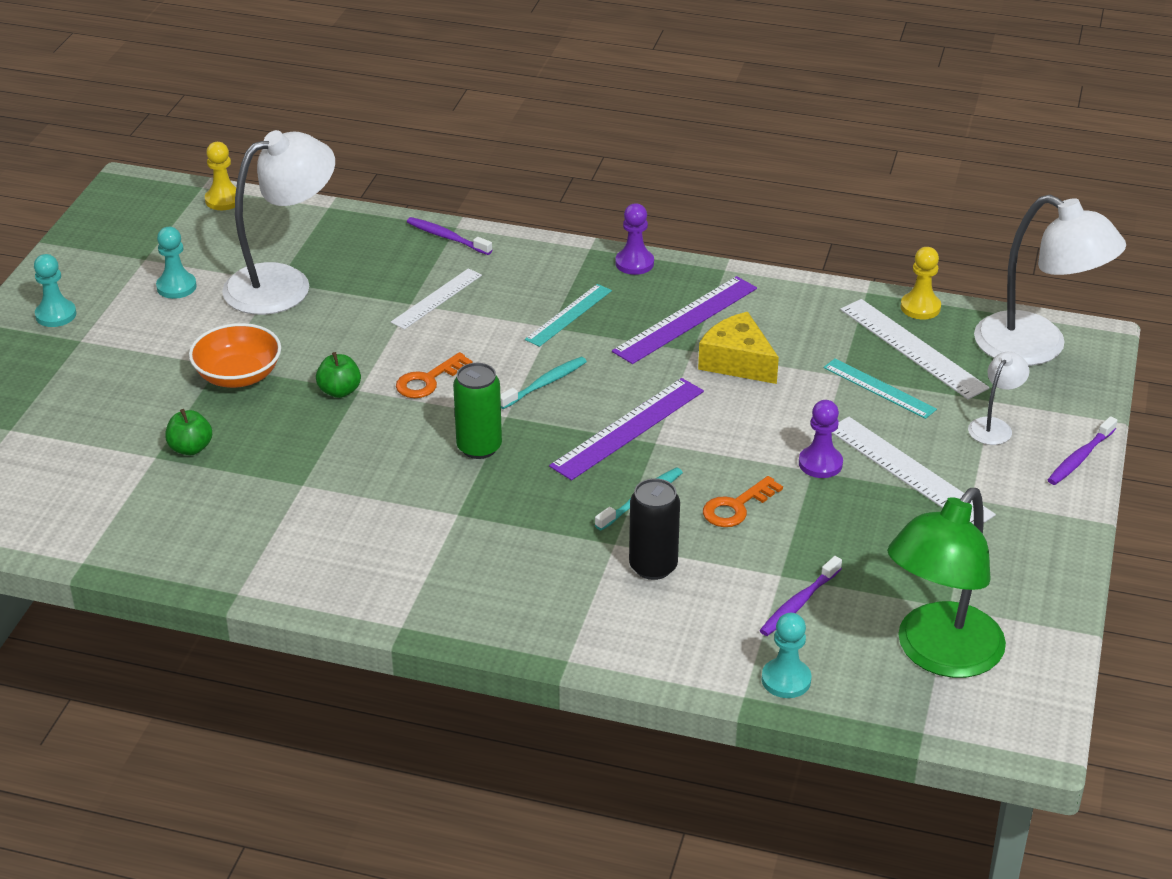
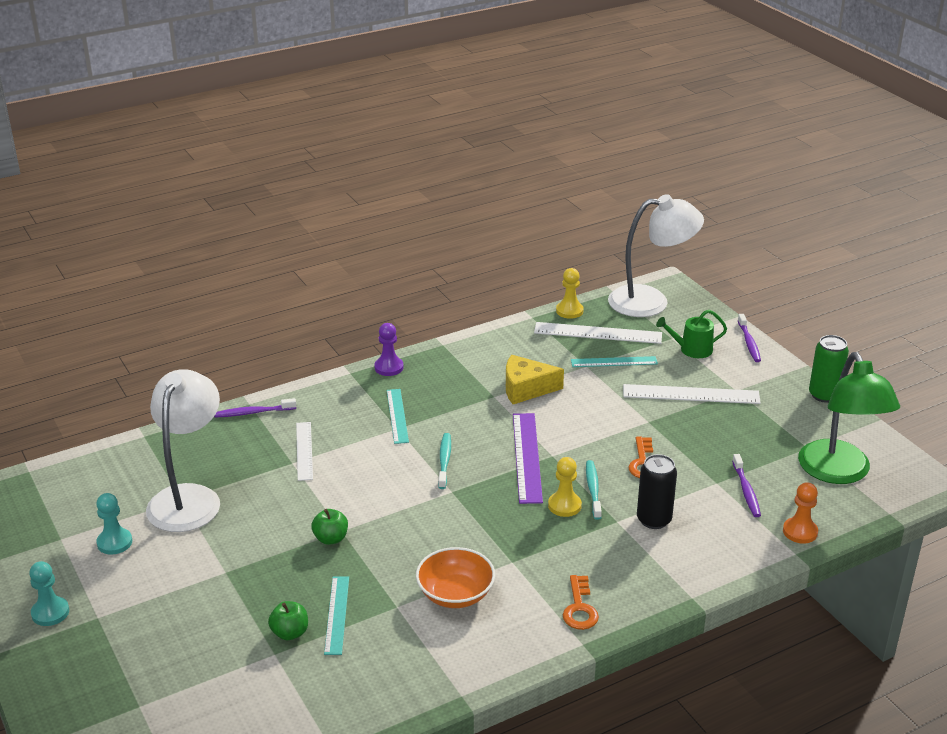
camera: 45 degrees left, 5 degrees down
orange bowl [189,323,281,388] -> orange bowl moved to [416,547,495,608]
yellow pawn [205,142,236,210] -> yellow pawn moved to [548,457,582,517]
orange key [396,352,473,398] -> orange key moved to [563,575,599,630]
green can [453,363,502,459] -> green can moved to [809,335,849,403]
purple ruler [612,276,757,364] -> none
turquoise pawn [762,613,812,698] -> orange pawn [783,482,818,543]
purple pawn [799,400,843,478] -> none
white lamp [968,352,1030,445] -> green watering can [656,310,727,358]
none -> turquoise ruler [324,577,349,655]

